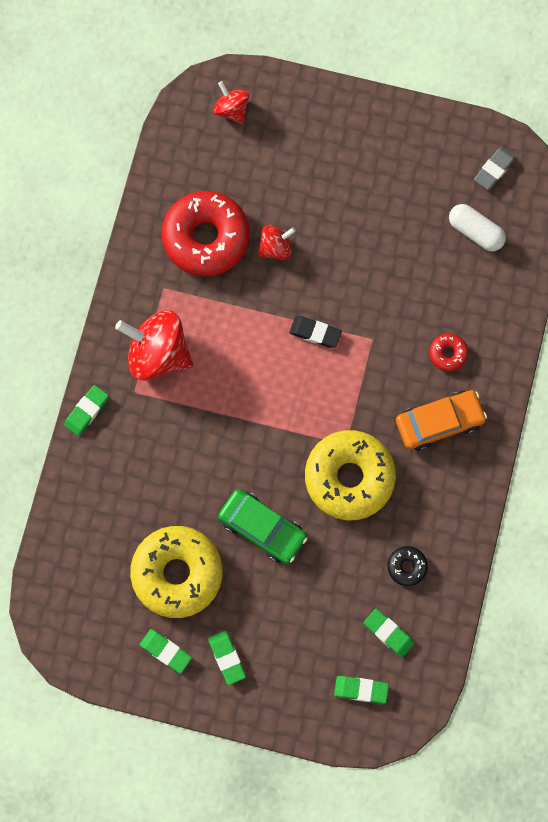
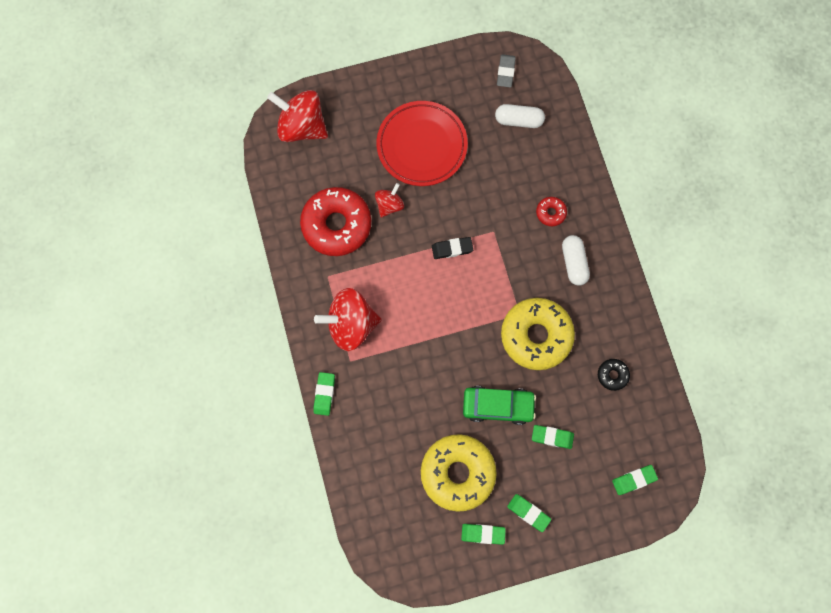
camera: 30 degrees left, 0 degrees up
red spinning top [214,81,249,124] -> red spinning top [267,90,328,142], size x1.87
green eraser [364,609,414,657] -> green eraser moved to [532,425,574,449]
orange car [396,390,487,451] -> white capsule [562,235,590,286]
none -> red plate [377,101,468,186]

